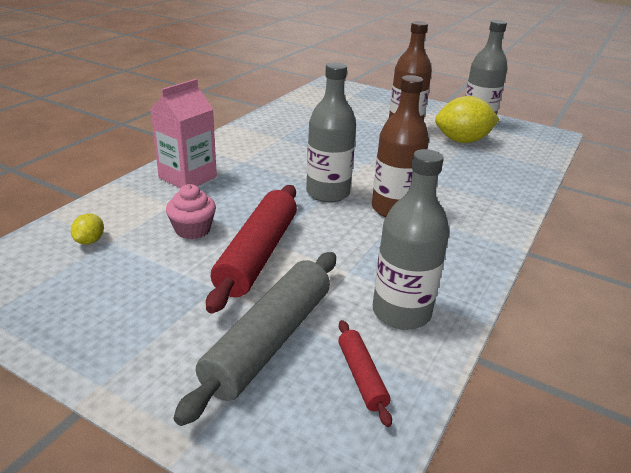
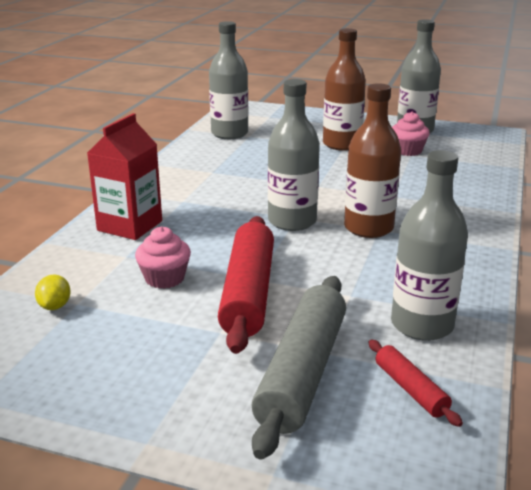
camera: 10 degrees left, 5 degrees down
pink carton [150,79,217,188] -> red carton [87,113,162,240]
yellow lemon [435,96,500,143] -> pink cupcake [392,112,430,156]
none -> grey bottle [209,21,248,139]

